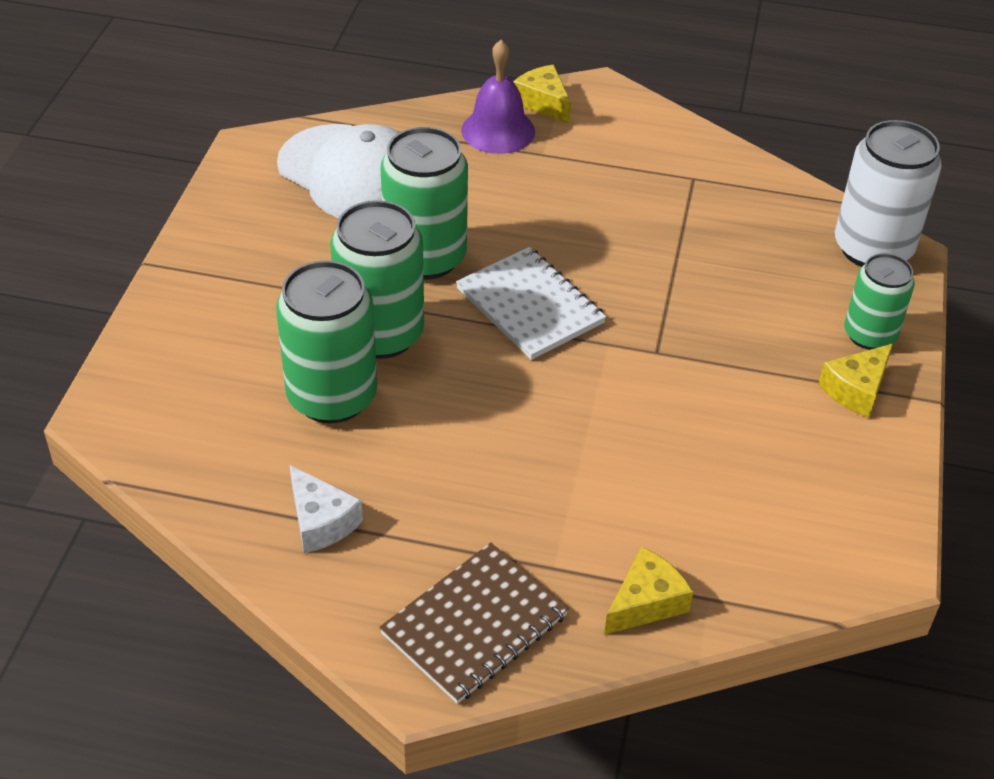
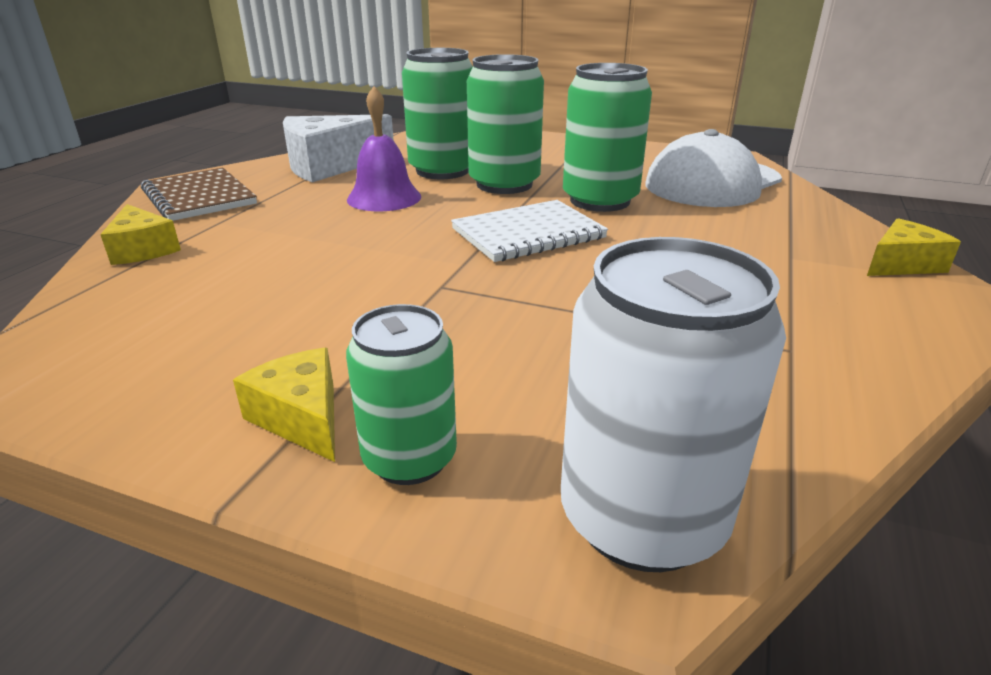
camera: 100 degrees right, 15 degrees down
white cheese [290,465,363,553] -> white cheese [283,114,394,182], size x1.81
purple bell [461,40,535,154] -> purple bell moved to [347,86,421,211]

